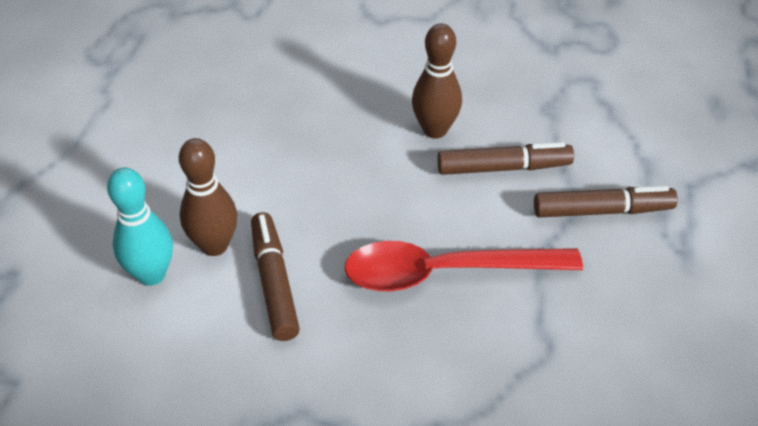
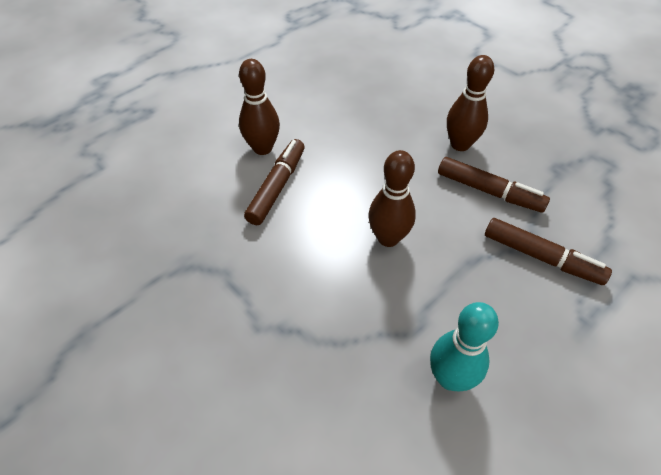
camera: 35 degrees right, 5 degrees up
turquoise bowling pin [107,167,173,286] -> turquoise bowling pin moved to [430,302,499,391]
red spoon [344,241,583,291] -> brown bowling pin [368,150,416,247]

